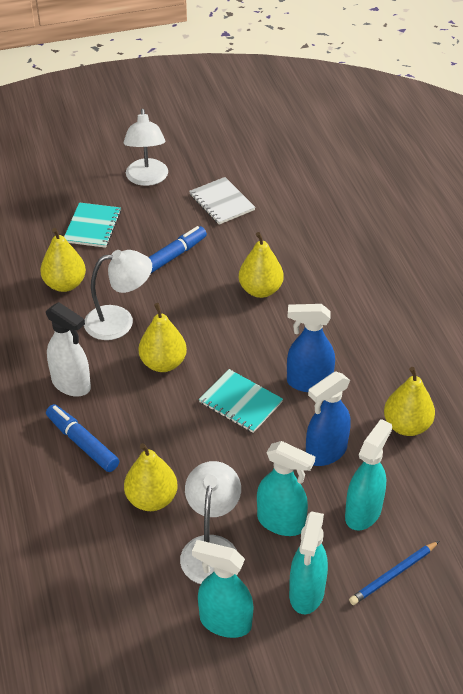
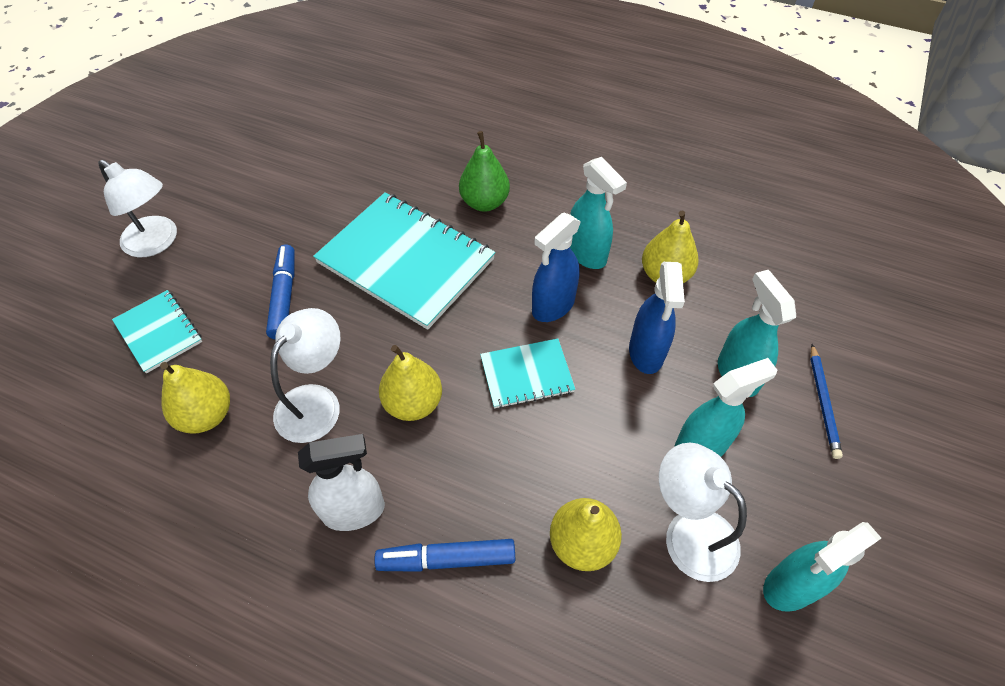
camera: 50 degrees left, 10 degrees up
white notebook [189,177,255,225] -> none
yellow pear [239,232,284,298] -> turquoise notebook [313,192,495,330]
turquoise spray bottle [289,511,328,614] -> turquoise spray bottle moved to [570,157,627,269]
none -> green pear [459,131,510,211]

